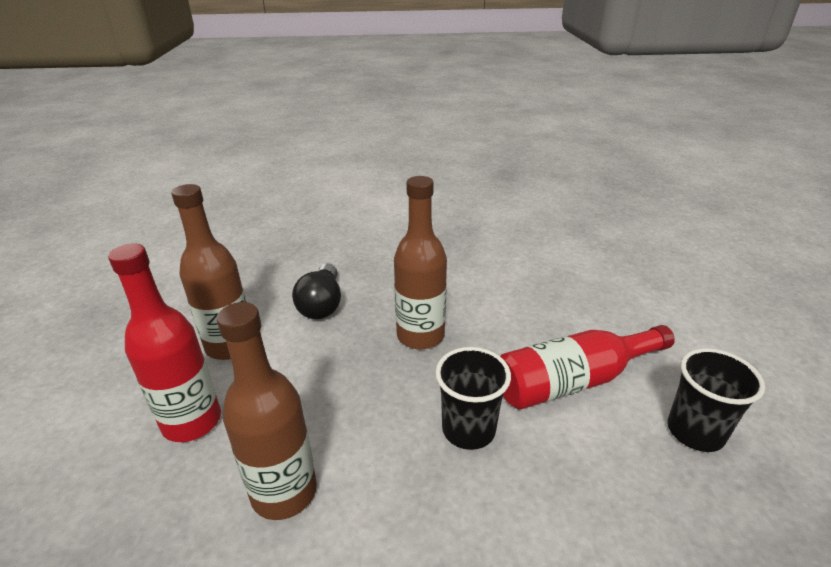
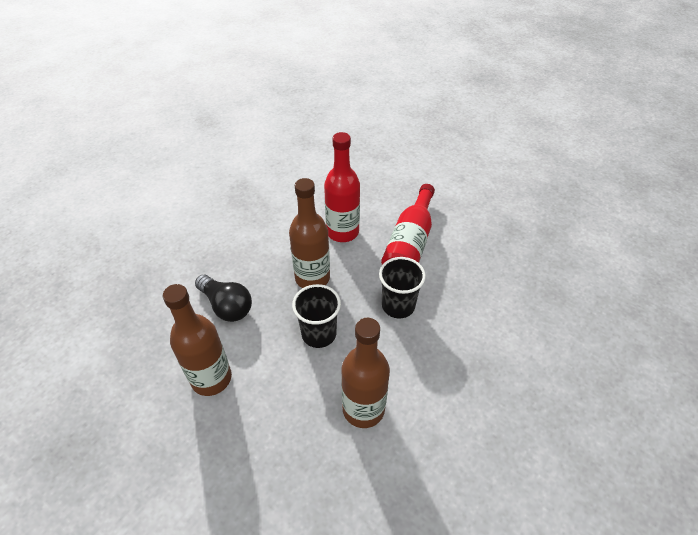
camera: 50 degrees left, 15 degrees up
red bottle [108,243,221,442] -> red bottle moved to [324,132,360,242]
black cup [668,348,765,452] -> black cup moved to [292,284,341,348]

